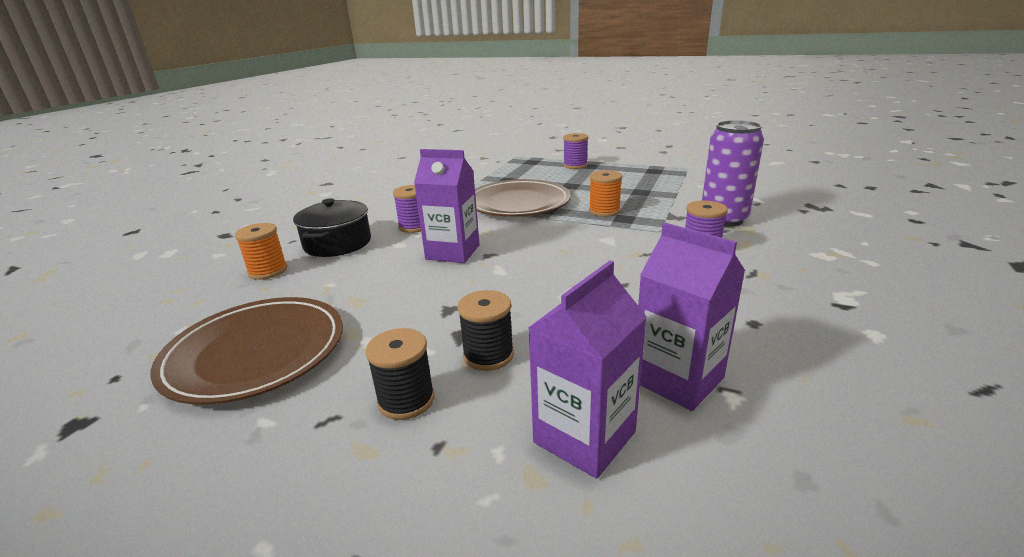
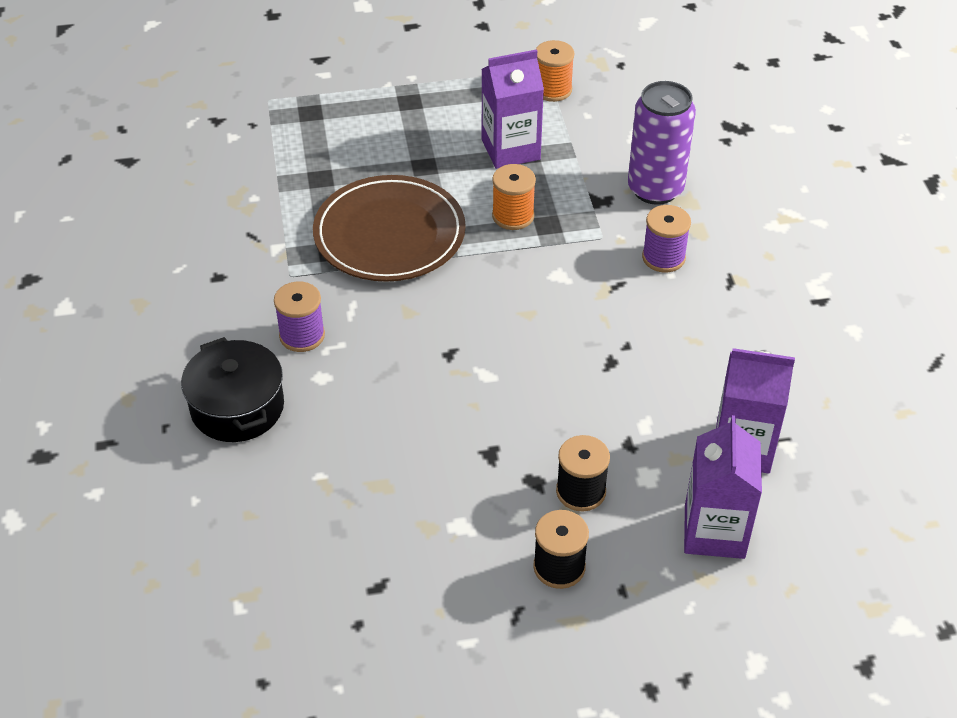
camera: 35 degrees left, 20 degrees up
brown plate [150,297,343,405] -> none
orange spool [235,223,287,280] -> orange spool moved to [536,40,574,102]
purple carton [414,149,480,263] -> purple carton moved to [482,49,544,169]
purple spool [563,133,588,169] -> none

